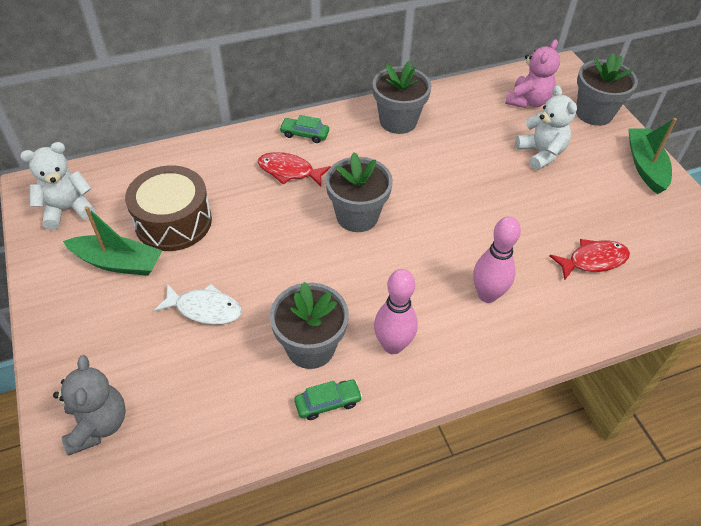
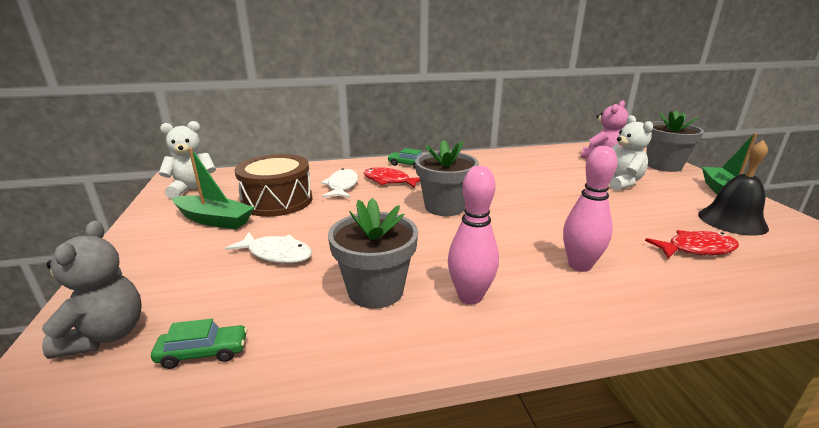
camera: 10 degrees right, 25 degrees down
green car [294,380,363,420] -> green car moved to [151,319,247,369]
grey flower pot [373,61,431,134] -> none
none -> white fish [321,168,358,198]
none -> black bell [698,140,769,236]

